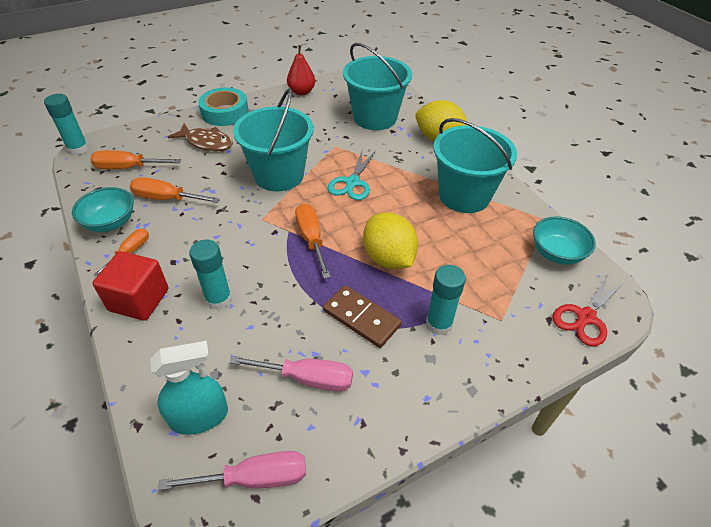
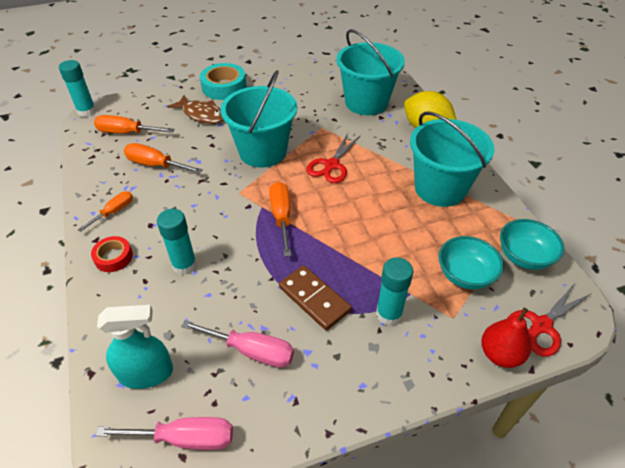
camera: 10 degrees right, 0 degrees up
turquoise bowl [72,187,134,232] -> turquoise bowl moved to [439,236,504,289]
red cube [93,251,168,321] -> red tape [91,236,133,272]
red pear [287,45,315,95] -> red pear moved to [481,308,531,368]
turquoise scissors [328,149,376,200] -> red scissors [306,133,361,183]
yellow lemon [363,212,418,269] -> none

